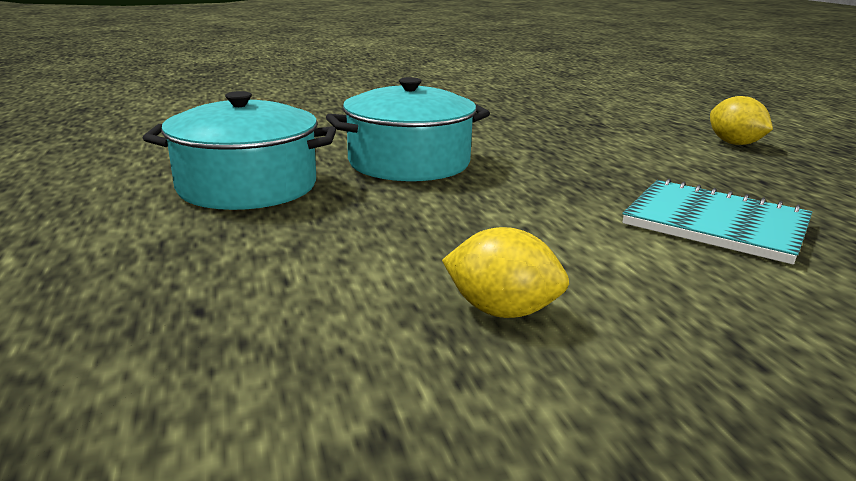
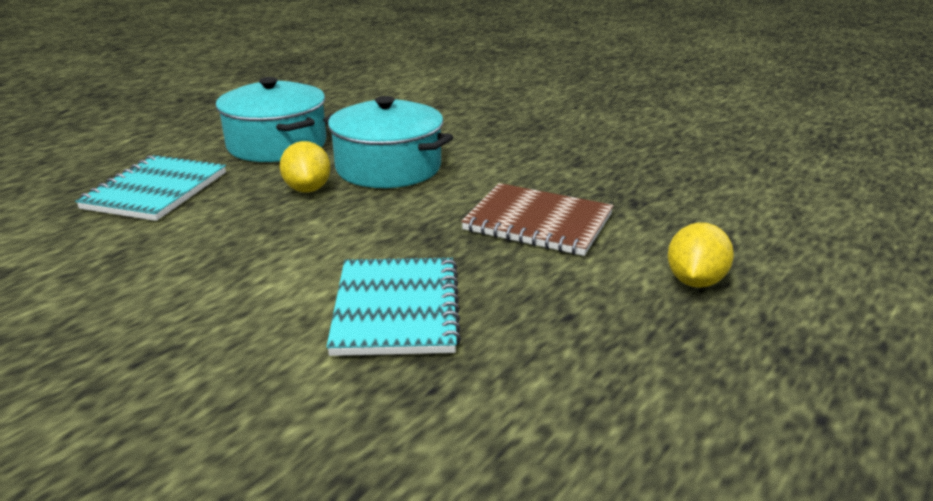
camera: 55 degrees right, 5 degrees up
yellow lemon [442,227,569,318] -> yellow lemon moved to [279,141,331,193]
none -> turquoise notebook [75,155,226,221]
none -> brown notebook [461,183,613,256]

